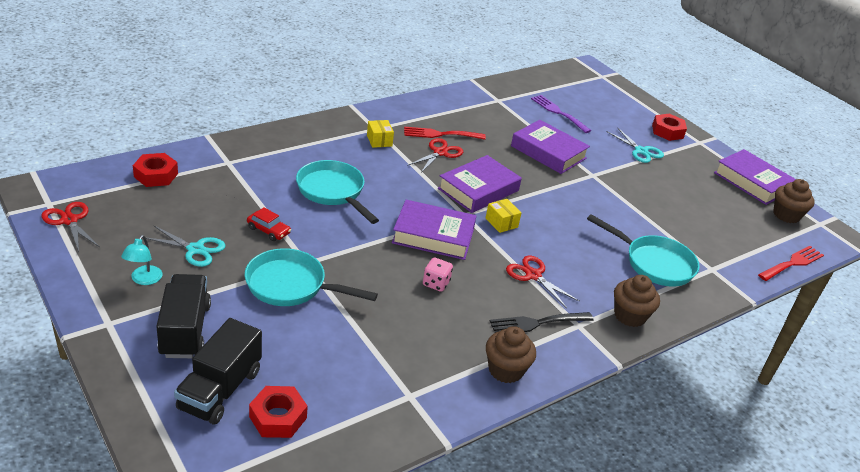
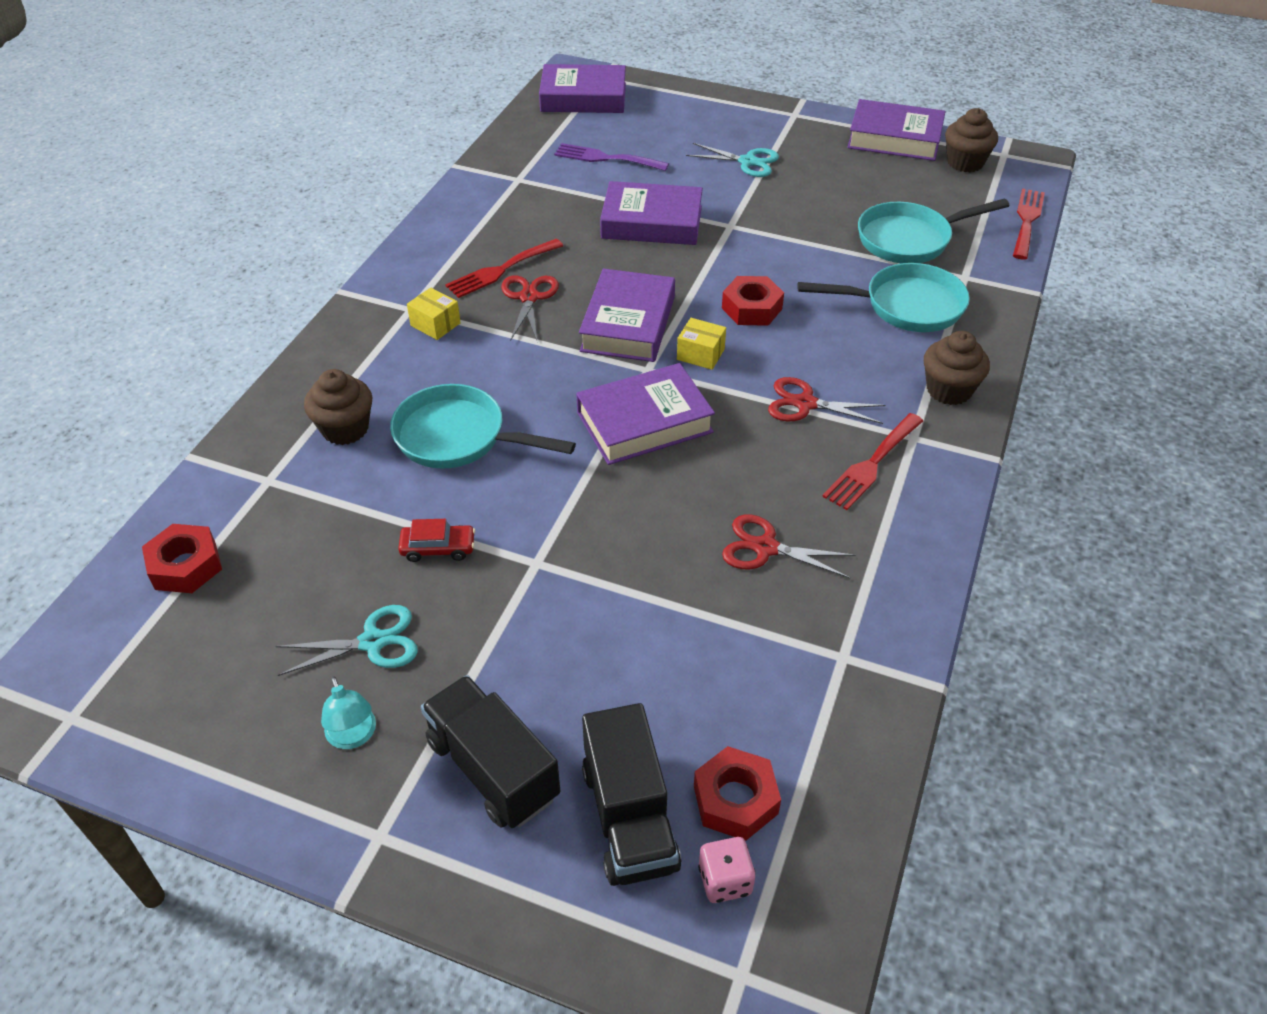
camera: 30 degrees left, 10 degrees up
red scissors [41,202,100,252] -> red scissors moved to [722,515,856,578]
turquoise pan [245,248,378,306] -> turquoise pan moved to [858,199,1010,263]
pink dice [423,258,453,292] -> pink dice moved to [698,837,756,903]
brown cupcake [486,326,536,383] -> brown cupcake moved to [304,369,372,445]
black fork [490,312,594,333] -> red fork [822,413,923,510]
red nut [652,114,687,141] -> red nut moved to [722,276,784,326]
none -> purple book [539,64,626,113]

